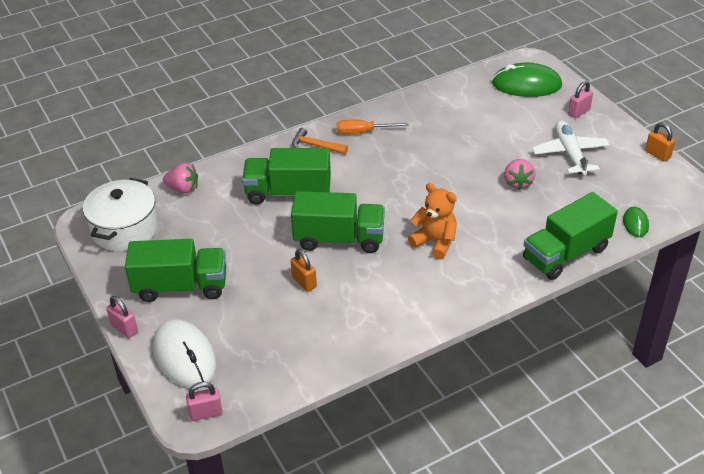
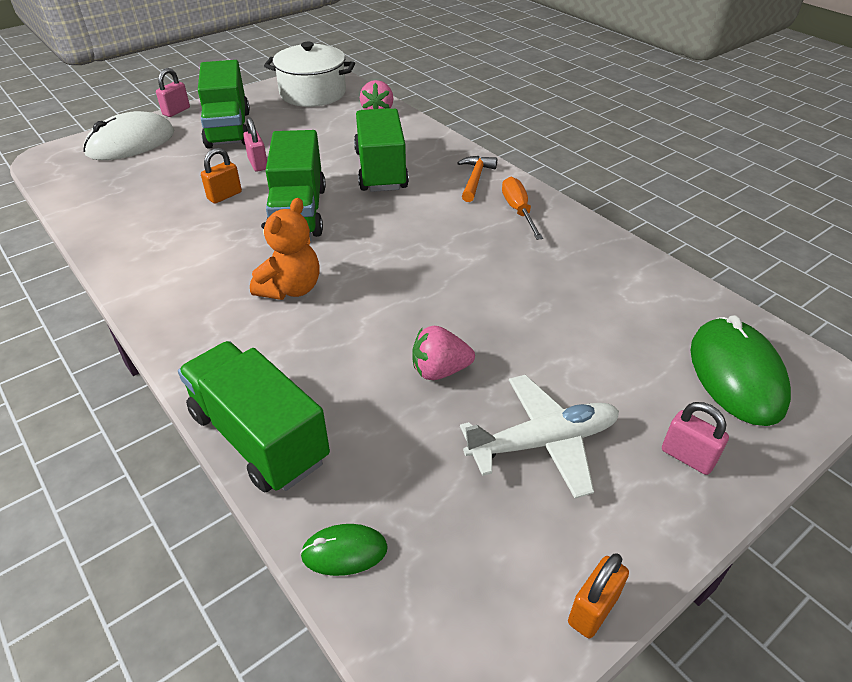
camera: 80 degrees right, 0 degrees up
pink padlock [186,382,222,421] -> pink padlock moved to [243,117,267,172]

